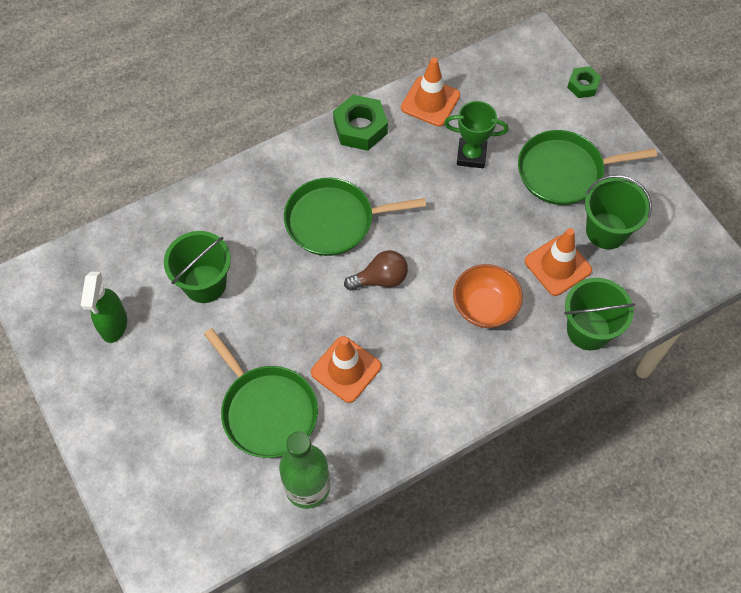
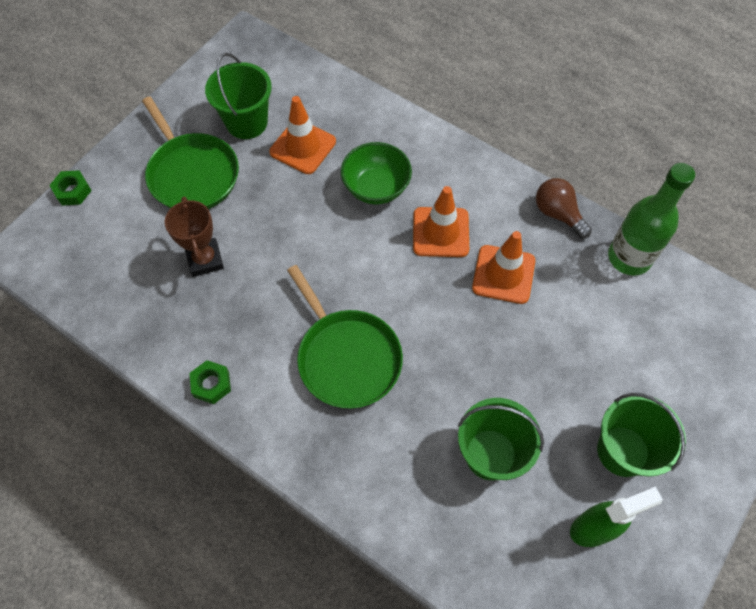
camera: 115 degrees left, 0 degrees up
green pan [204,328,318,458] -> none
green nut [333,95,388,151] -> green nut [189,360,231,404], size x0.60
brown light bulb [344,250,408,291] -> brown light bulb moved to [536,178,592,238]
orange traffic cone [401,57,460,127] -> orange traffic cone moved to [413,186,469,257]
green trophy [444,101,508,168] -> brown trophy [165,196,224,277]
orange bowl [453,264,523,328] -> green bowl [341,142,412,205]
green bucket [564,278,635,350] -> green bucket moved to [597,393,686,477]

